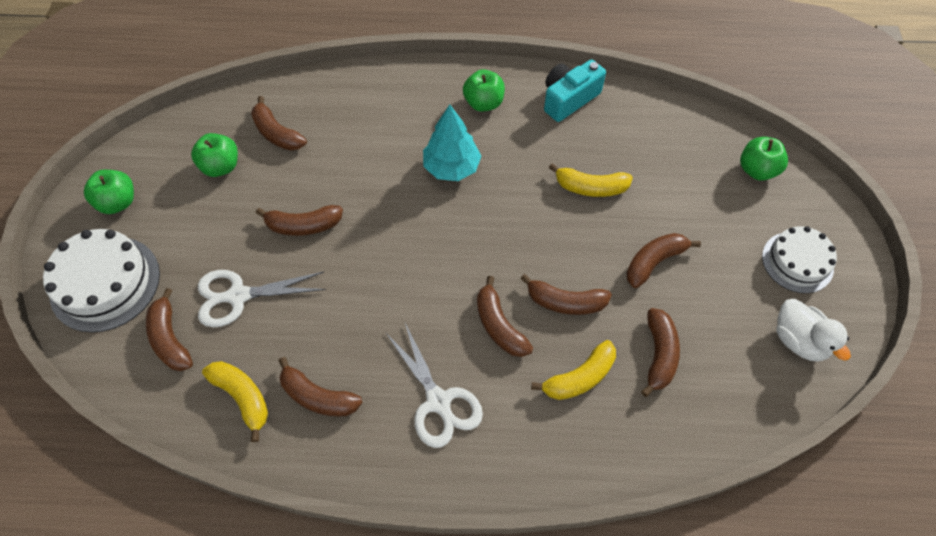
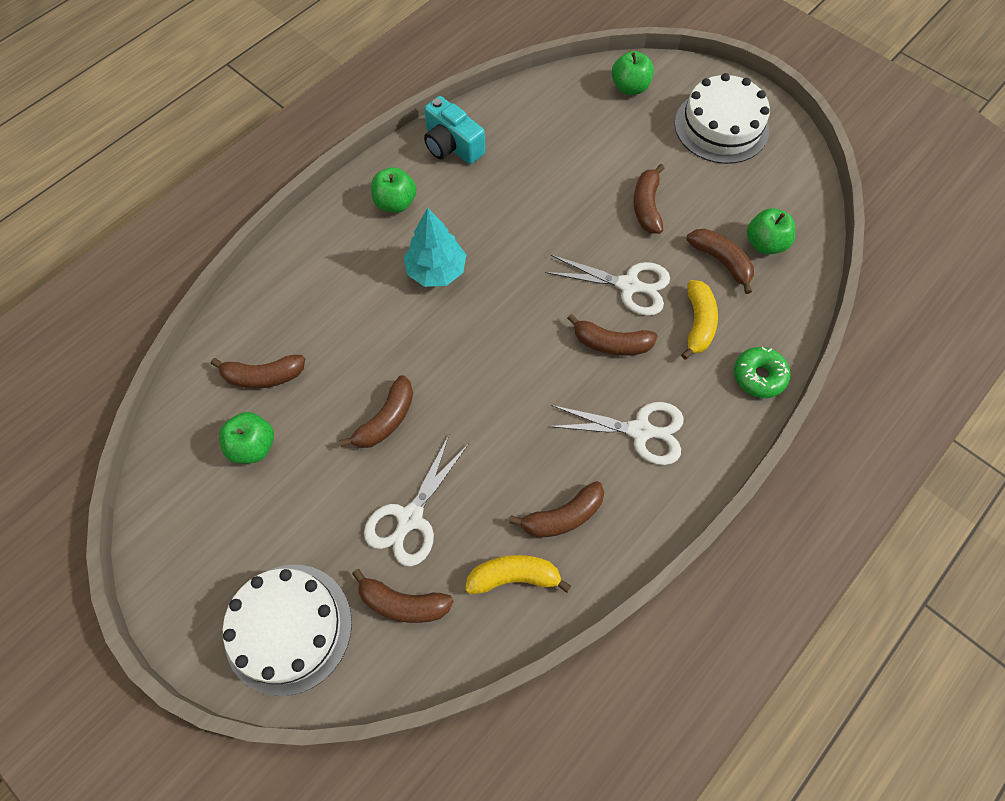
camera: 50 degrees left, 5 degrees up
green apple [84,170,134,214] -> green apple moved to [747,208,795,254]
brown banana [520,274,612,315] -> white scissors [545,255,670,316]
turquoise camera [544,59,606,122] -> turquoise camera turned 45 degrees counterclockwise [424,96,485,164]
yellow banana [549,163,633,197] -> none
white cake [762,226,837,293] -> white cake [675,73,770,164], size x1.50
white duck [776,299,851,361] -> none
none -> green donut [734,347,790,398]

